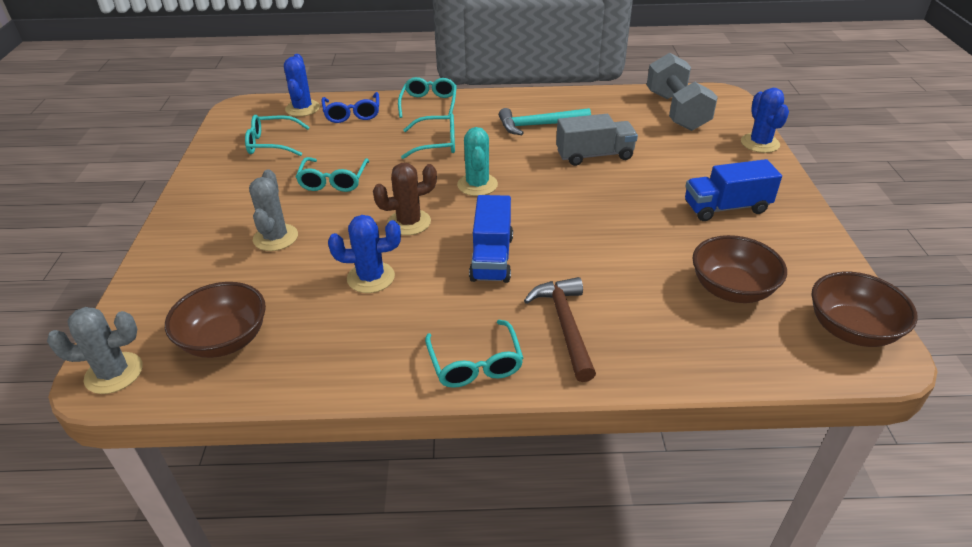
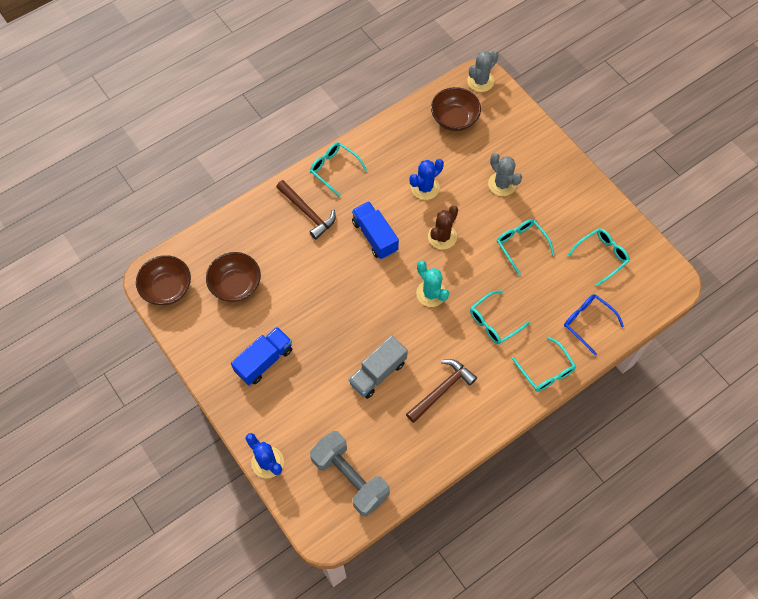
camera: 145 degrees right, 25 degrees up
blue cactus [284,54,320,117] -> none
turquoise hammer [499,108,591,135] -> brown hammer [406,359,477,423]

